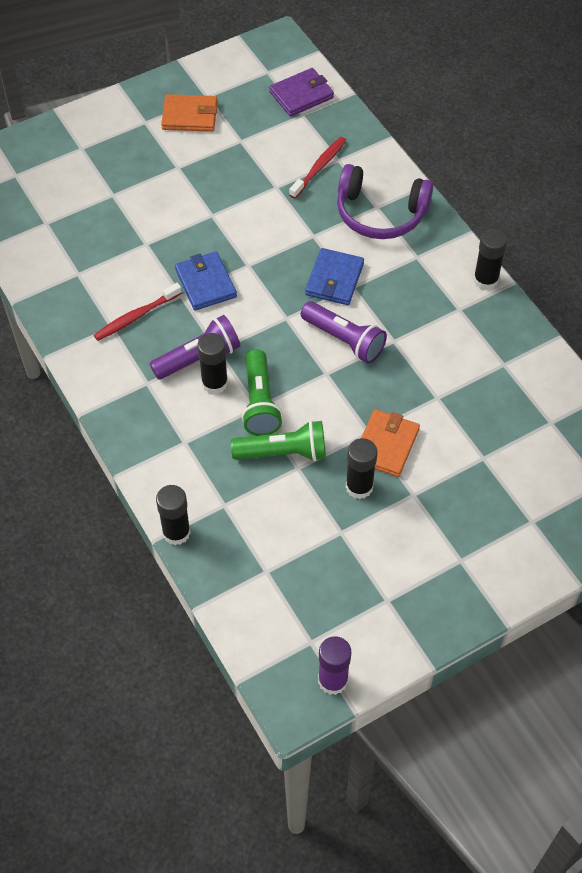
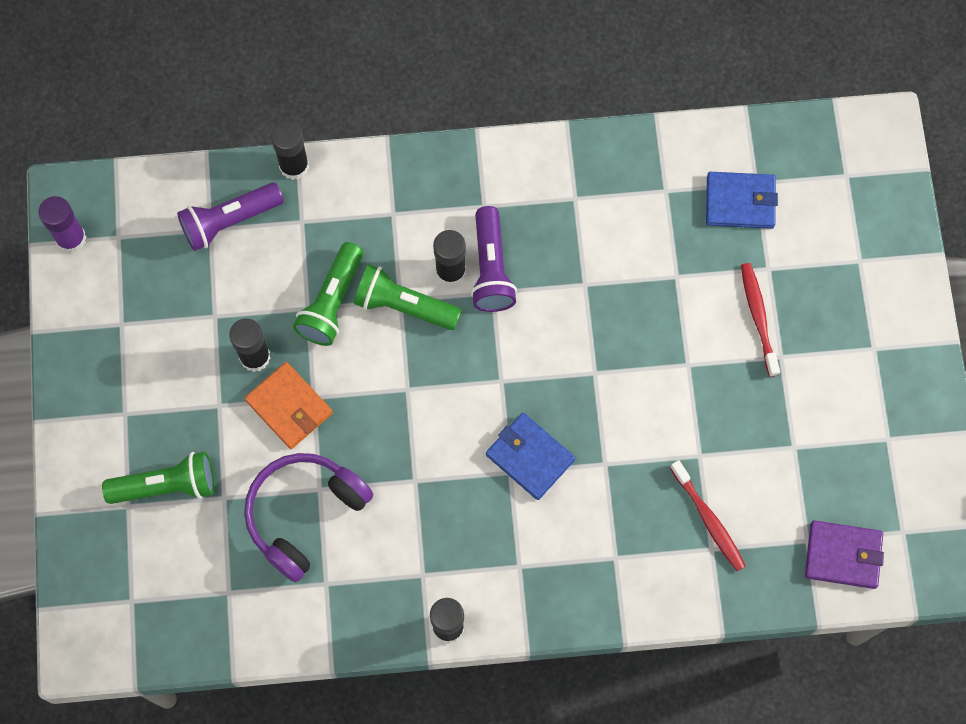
camera: 115 degrees right, 15 degrees up
red toothbrush [94,283,182,341] -> red toothbrush moved to [741,263,780,377]
orange wallet [161,94,217,132] -> none
blue wallet [175,251,237,310] -> blue wallet moved to [706,172,778,229]
purple wallet [269,68,334,117] -> purple wallet turned 75 degrees counterclockwise [805,520,884,589]
purple flashlight [301,301,387,364] -> purple flashlight moved to [177,183,284,251]
purple headphones [337,164,433,239] -> purple headphones moved to [244,453,374,582]
none -> green flashlight [102,452,215,504]

